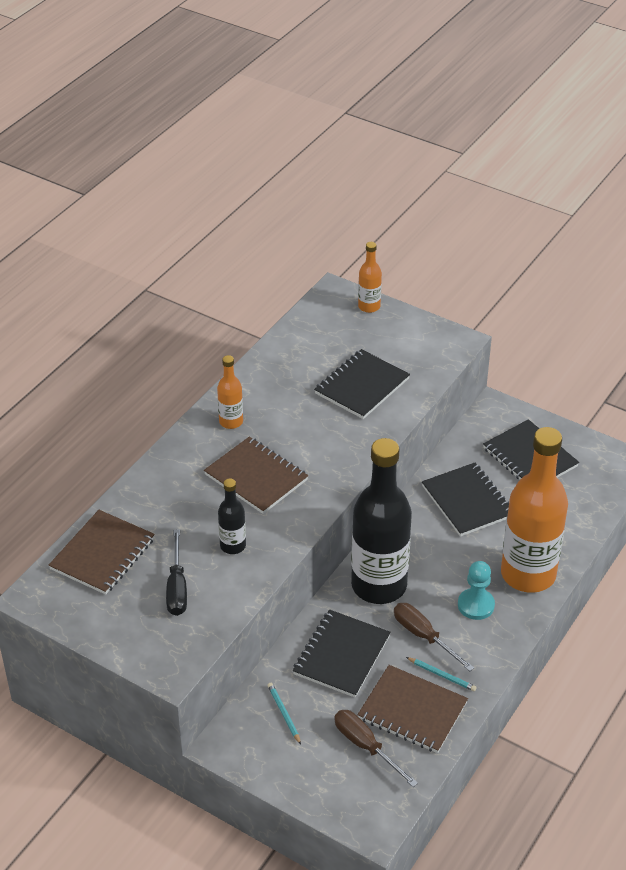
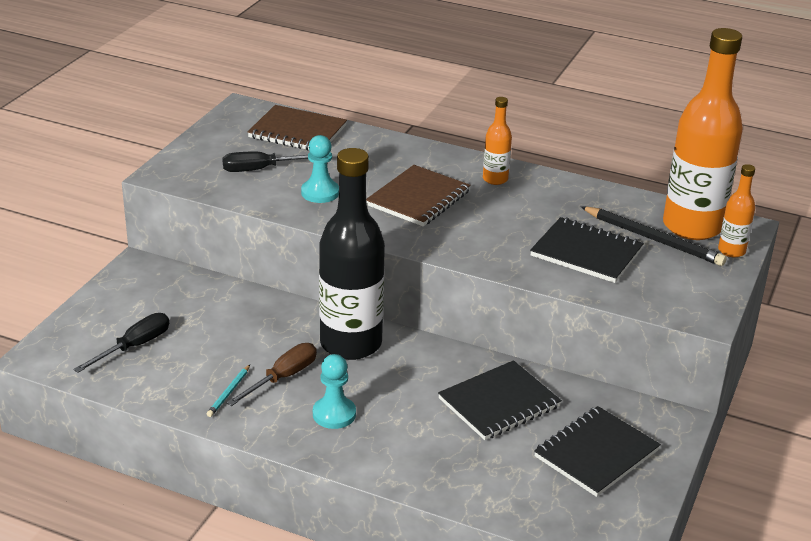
camera: 80 degrees right, 10 degrees down
black bottle [218,478,246,554] -> turquoise pawn [301,135,339,203]
turquoise pencil [268,683,301,744] -> none
black notebook [293,609,391,698] -> none
brown screwdriver [334,710,418,787] -> black screwdriver [73,313,169,373]
brown notebook [357,665,468,753] -> none
orange bottle [501,427,568,593] -> orange bottle moved to [663,28,743,240]
none -> black pencil [581,206,727,266]

